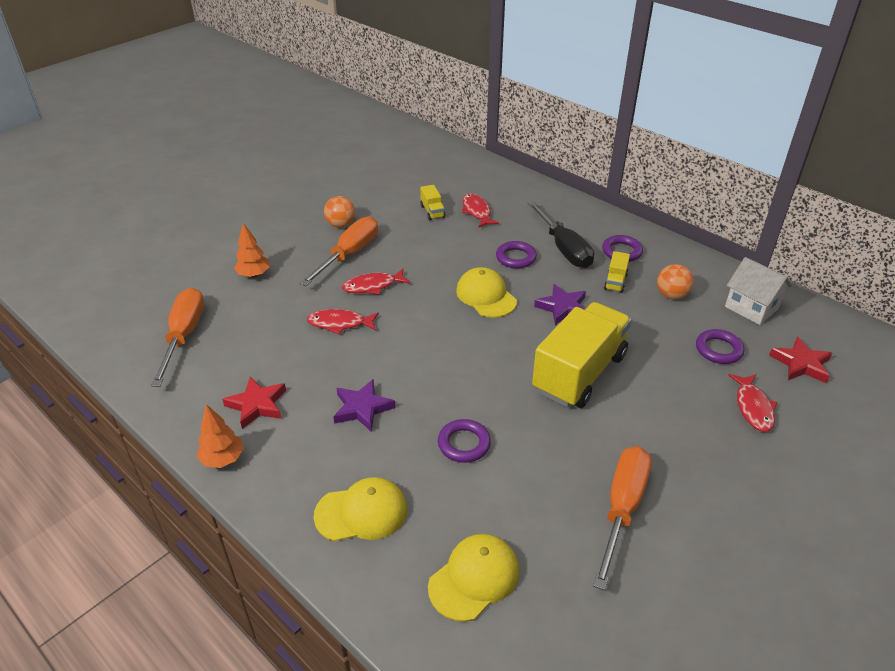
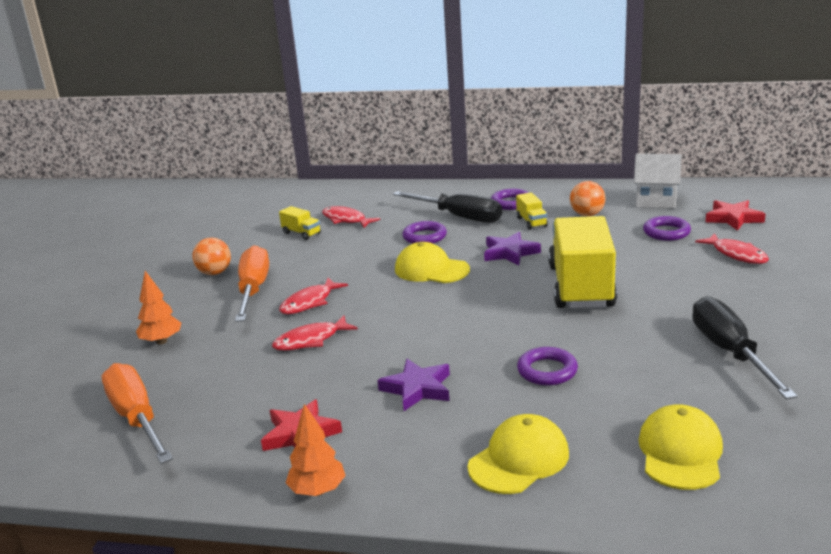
camera: 30 degrees left, 15 degrees down
orange screwdriver [593,446,652,590] -> black screwdriver [692,296,798,399]

